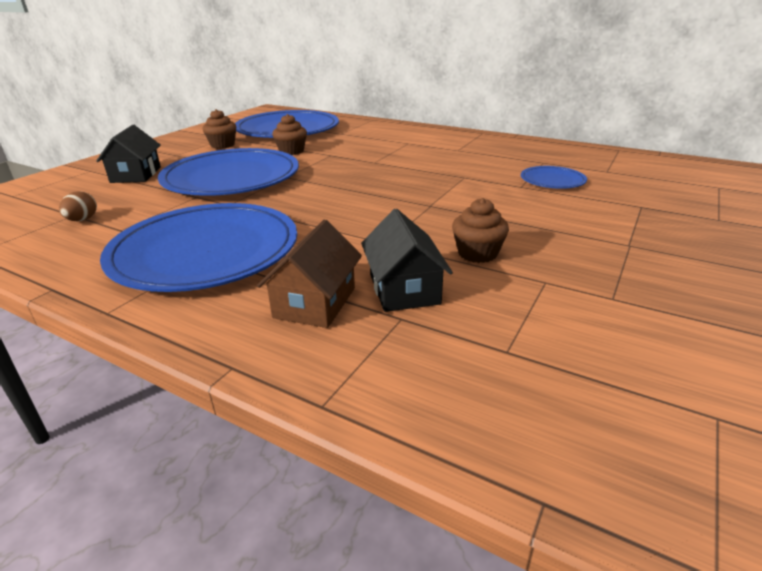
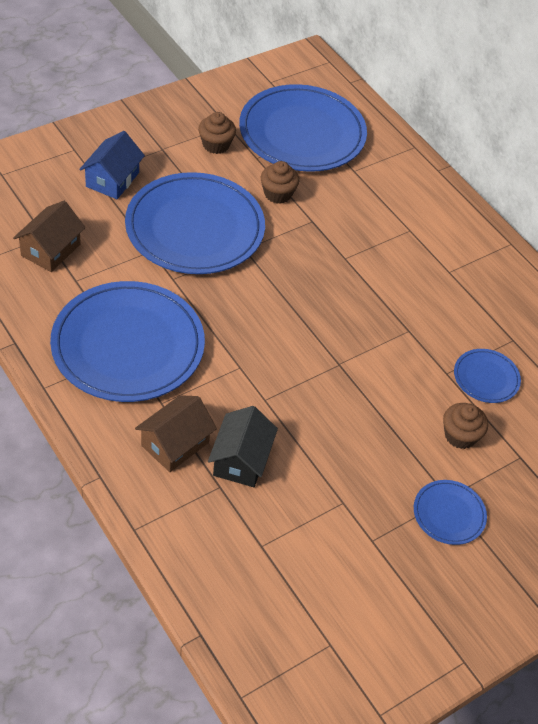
camera: 20 degrees right, 20 degrees up
brown egg [59,191,97,221] -> brown house [13,201,85,272]
black house [96,125,161,183] -> blue house [79,131,145,199]
brown cupcake [452,198,509,263] -> brown cupcake moved to [443,403,488,449]
none -> blue plate [414,480,487,545]

